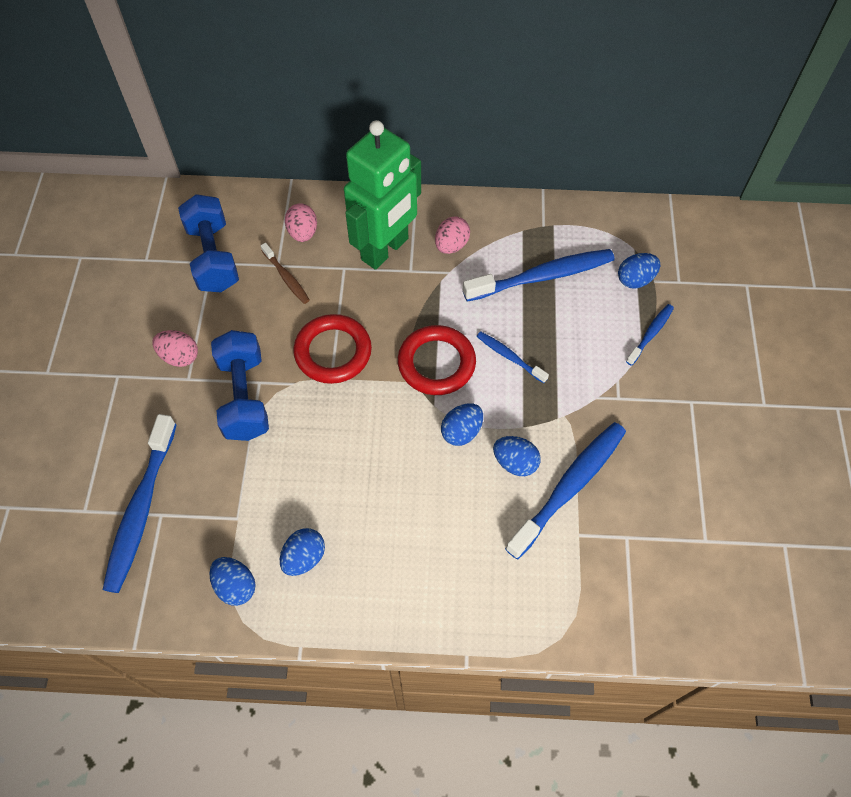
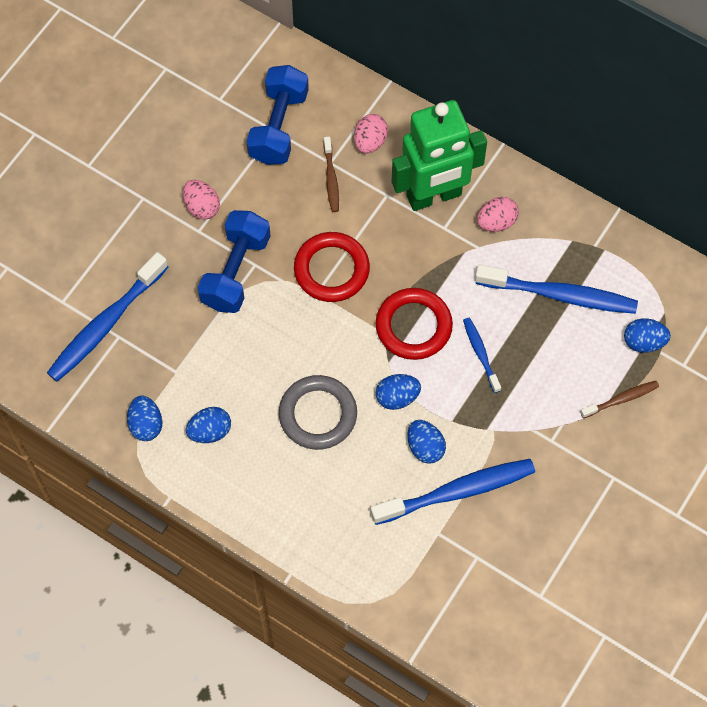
camera: 30 degrees right, 5 degrees up
blue toothbrush [626,304,674,366] -> brown toothbrush [580,381,659,419]
none -> grey ring [279,375,357,450]

